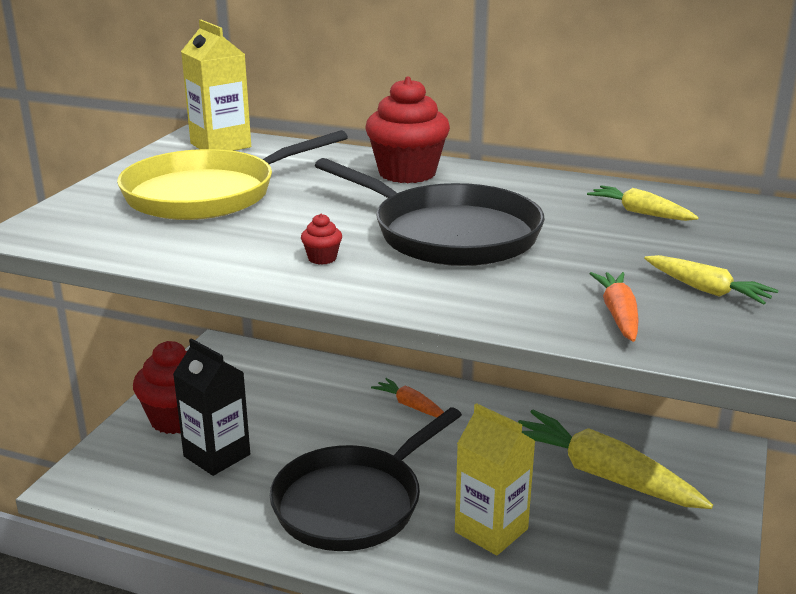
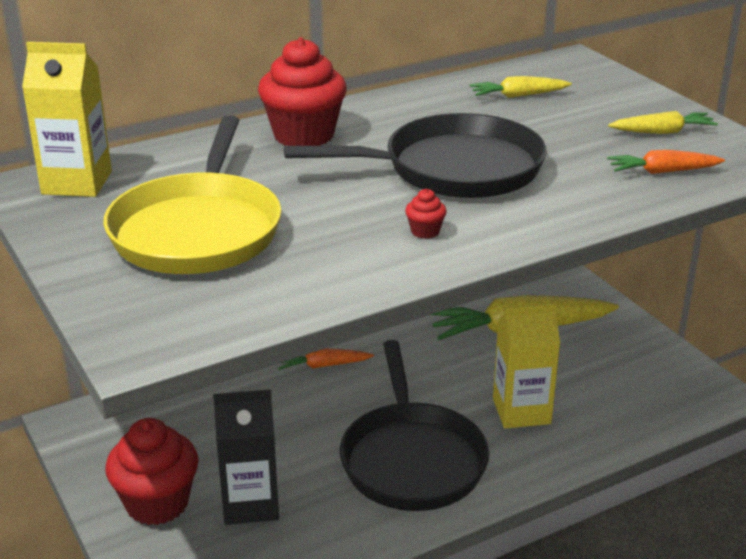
camera: 50 degrees left, 5 degrees up
orange carrot [589,272,639,342] -> orange carrot turned 45 degrees counterclockwise [607,150,725,174]

